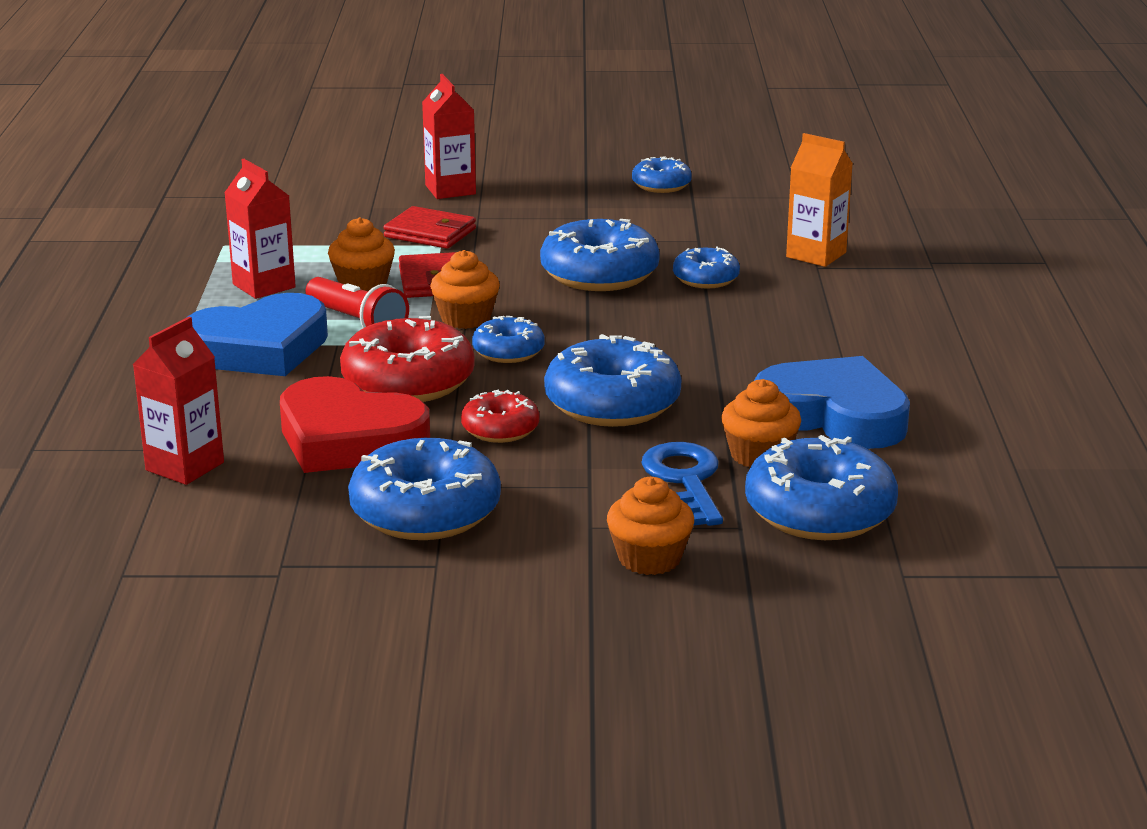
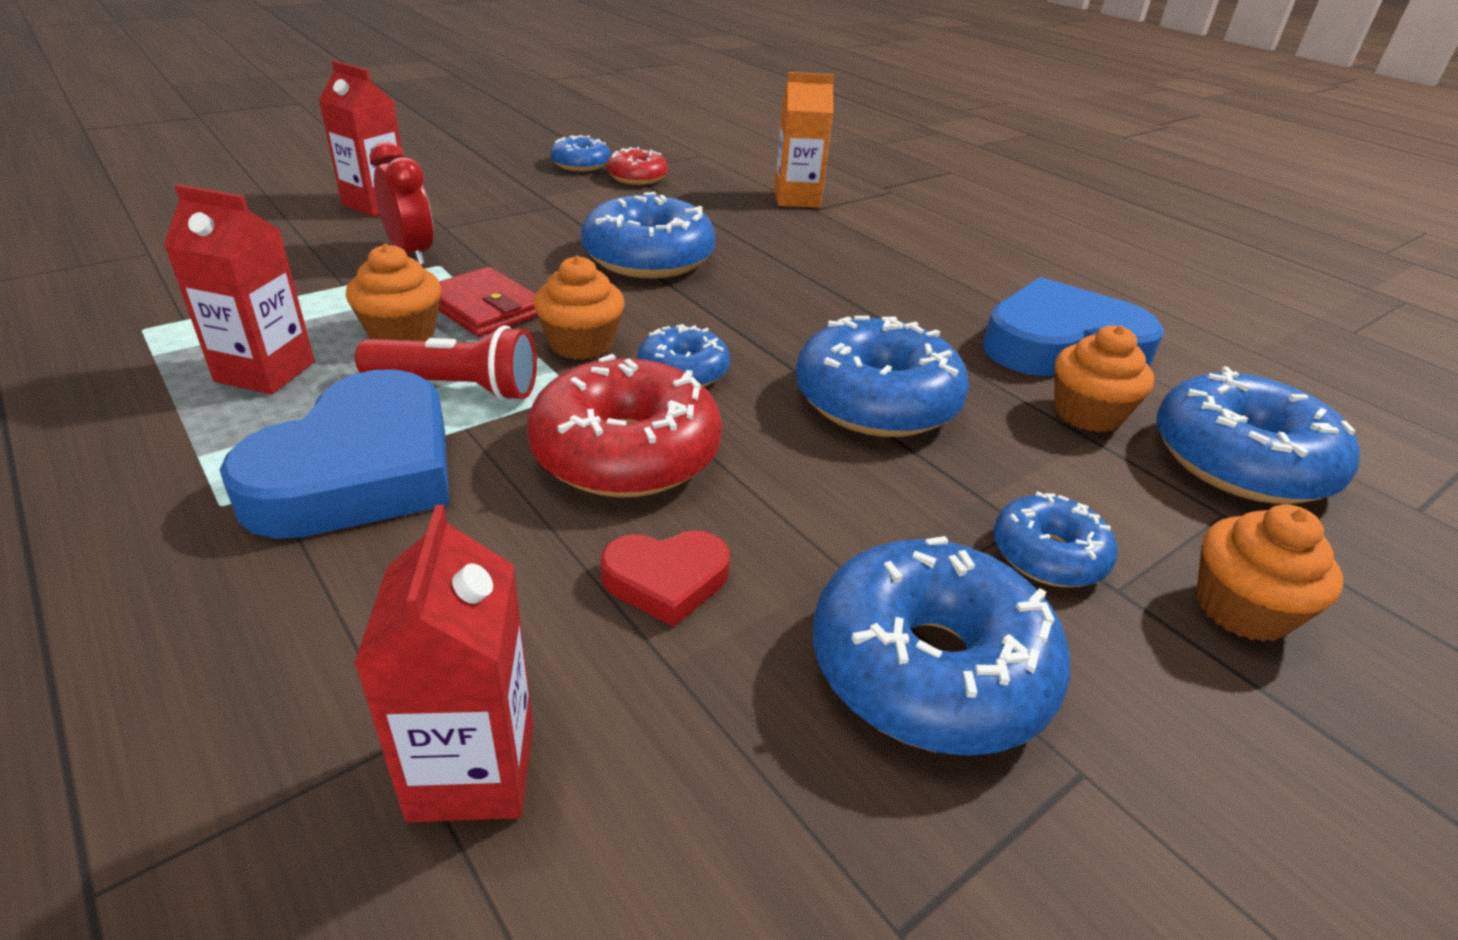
camera: 40 degrees left, 10 degrees up
red heart [280,376,430,473] -> red heart [601,530,730,627], size x0.50
red wallet [383,206,476,249] -> red clock [369,142,433,265]
red donut [461,390,539,443] -> red donut moved to [607,147,668,185]
blue key [641,442,723,526] -> none
blue donut [673,246,740,288] -> blue donut moved to [993,492,1117,587]

